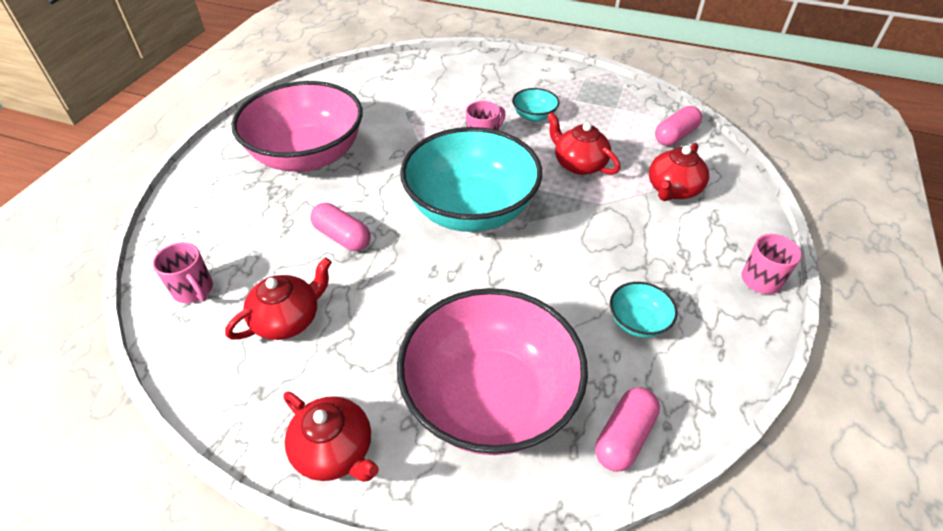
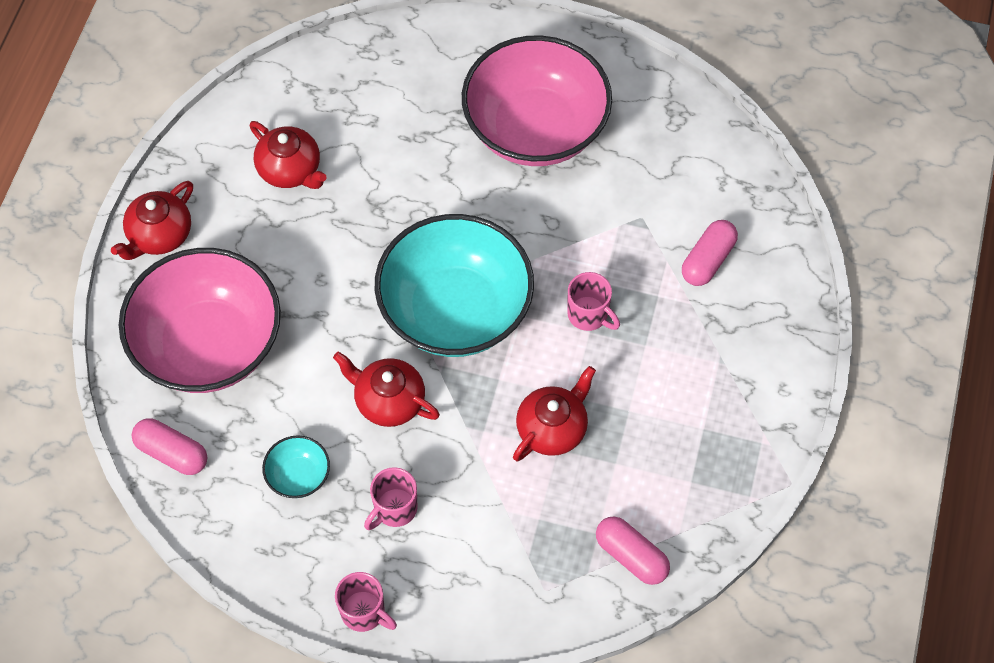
camera: 85 degrees right, 15 degrees up
pink mug [153,242,213,303] -> pink mug moved to [364,467,418,530]
pink capsule [310,203,370,251] -> pink capsule moved to [682,220,738,286]
turquoise bowl [512,88,559,122] -> none
red teapot [649,143,709,201] -> red teapot moved to [333,352,440,427]

